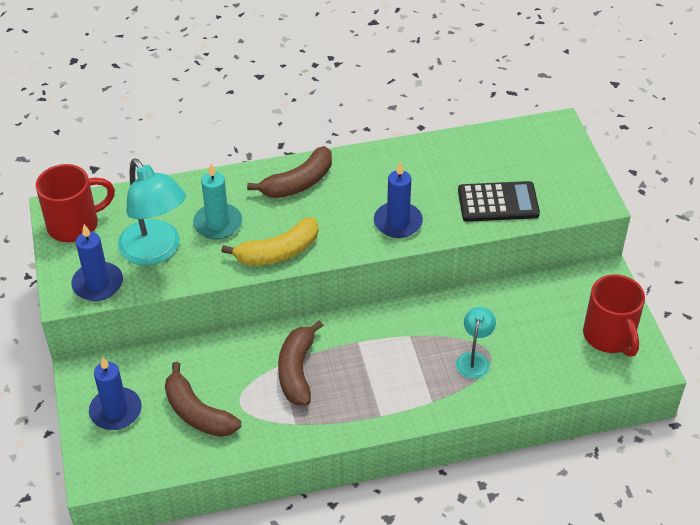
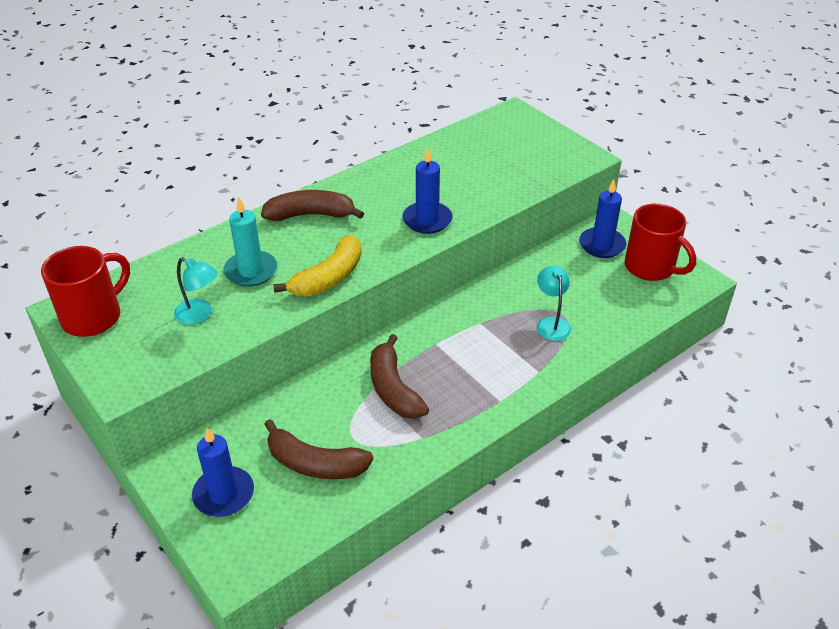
camera: 25 degrees left, 5 degrees down
blue candle [71,224,123,301] -> blue candle moved to [579,179,626,258]
turquoise lamp [118,158,186,265] -> turquoise lamp [174,257,218,325], size x0.54
brown banana [247,146,332,198] -> brown banana turned 120 degrees counterclockwise [261,190,364,221]
black calculator [458,181,540,222] -> none

